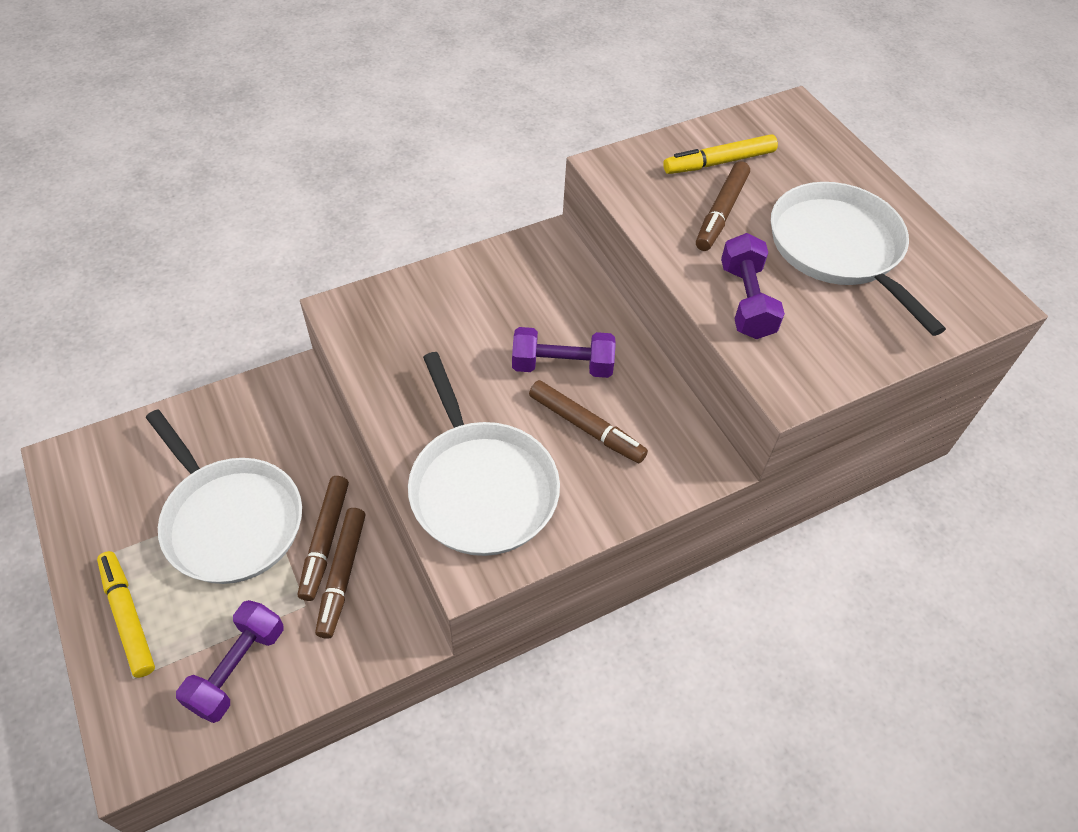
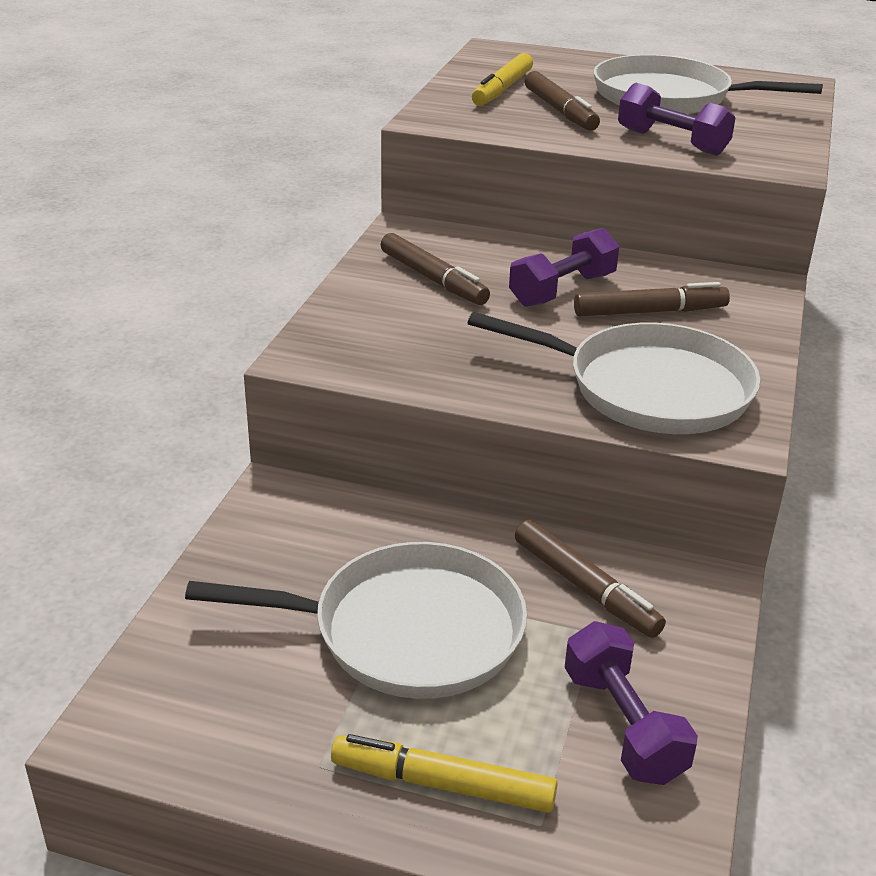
camera: 45 degrees left, 20 degrees down
brown marker [298,476,349,601] -> brown marker moved to [381,233,490,305]

